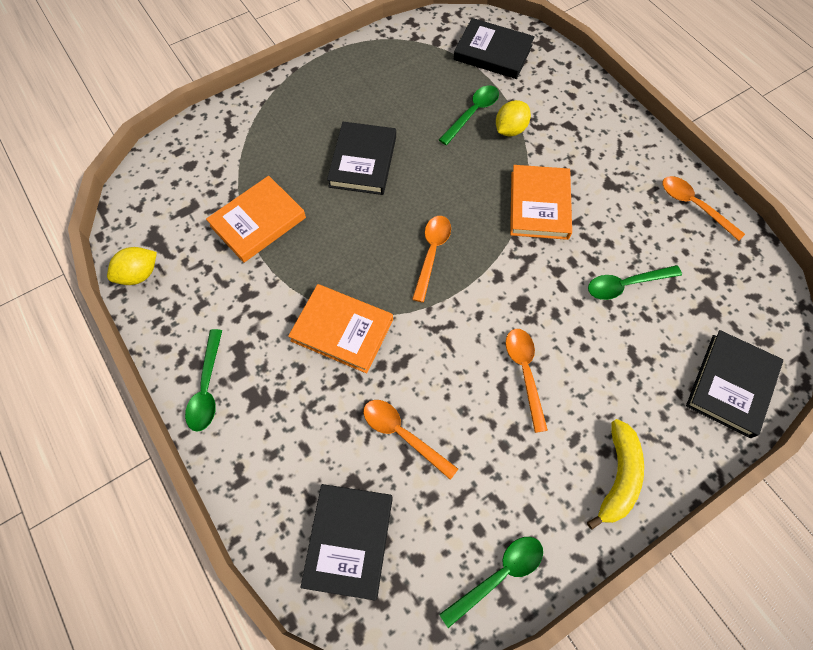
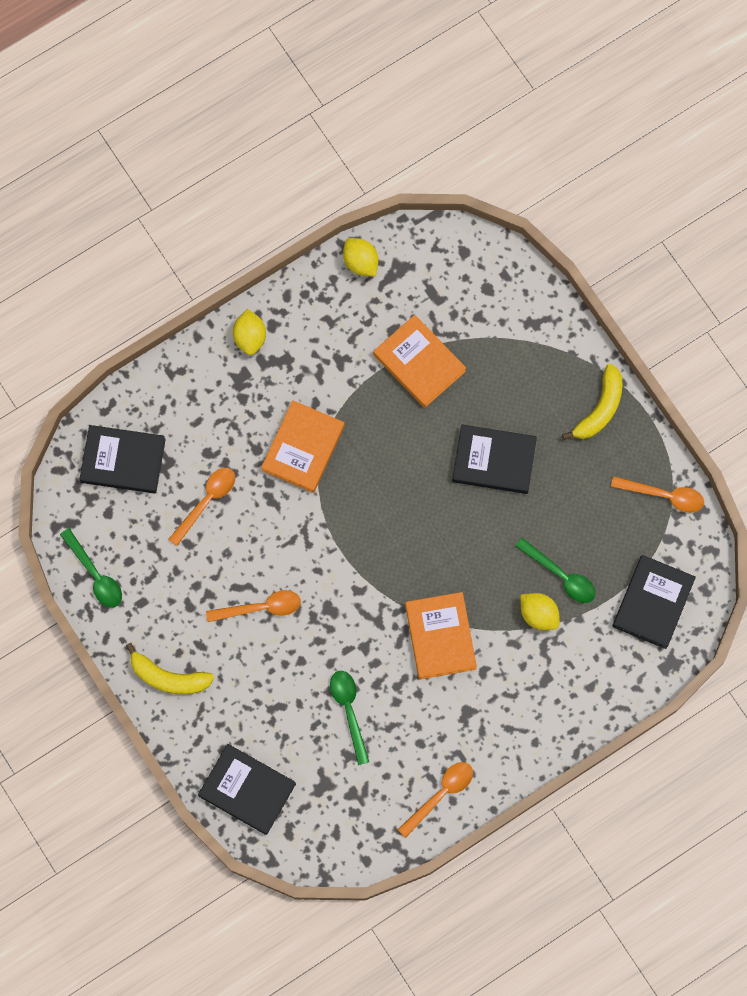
camera: 90 degrees right, 10 degrees up
green spoon [185,329,222,432] -> yellow lemon [233,309,266,355]
orange spoon [412,216,451,302] -> orange spoon moved to [611,476,704,513]
orange book [510,165,572,240] -> orange book turned 75 degrees clockwise [405,592,477,679]
none -> yellow banana [562,364,622,440]

